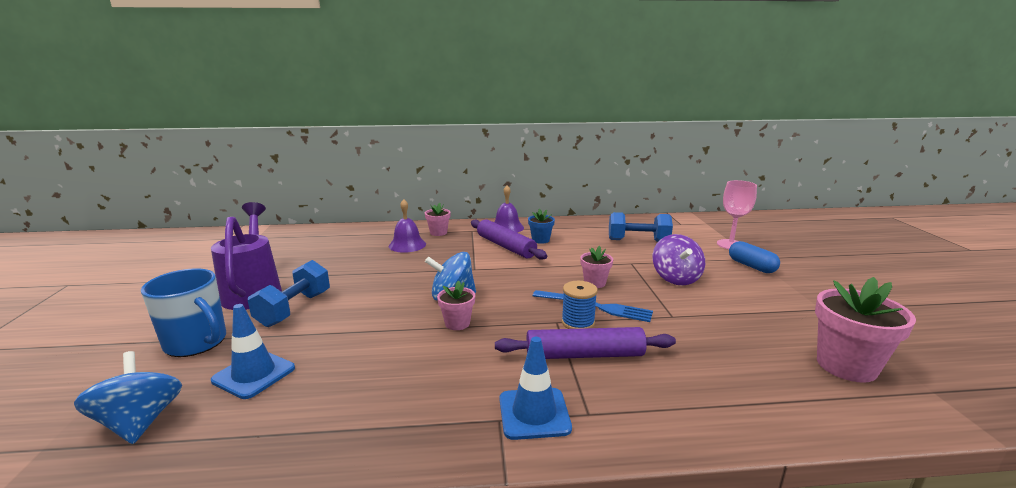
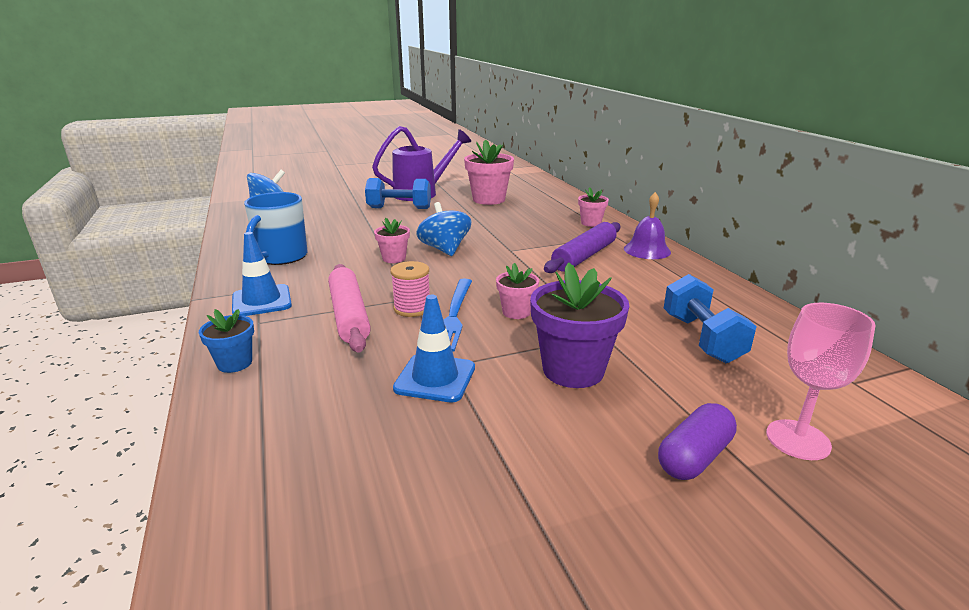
camera: 75 degrees right, 5 degrees up
blue mug [141,268,226,357] -> blue mug moved to [244,192,307,265]
blue traffic cone [211,304,295,399] -> blue traffic cone moved to [393,295,475,402]
purple bell [389,199,426,253] -> none
purple rolling pin [495,327,676,359] -> pink rolling pin [328,264,371,353]
blue flower pot [528,209,555,244] -> blue flower pot moved to [199,309,254,373]
blue spool [561,281,598,329] -> pink spool [391,261,430,317]
purple spinning top [653,234,705,286] -> purple flower pot [530,262,629,388]
blue capsule [729,241,780,273] -> purple capsule [658,403,737,480]
pink flower pot [815,277,916,383] -> pink flower pot moved to [464,139,514,205]

